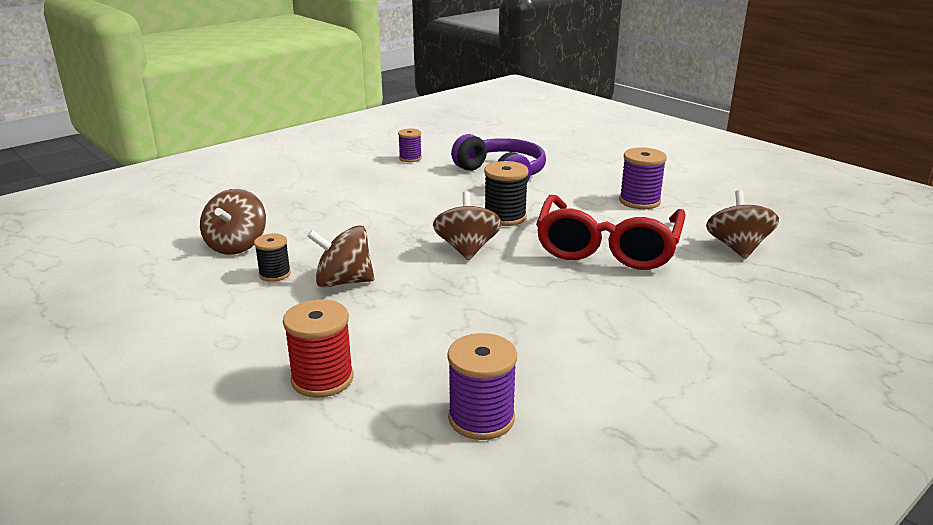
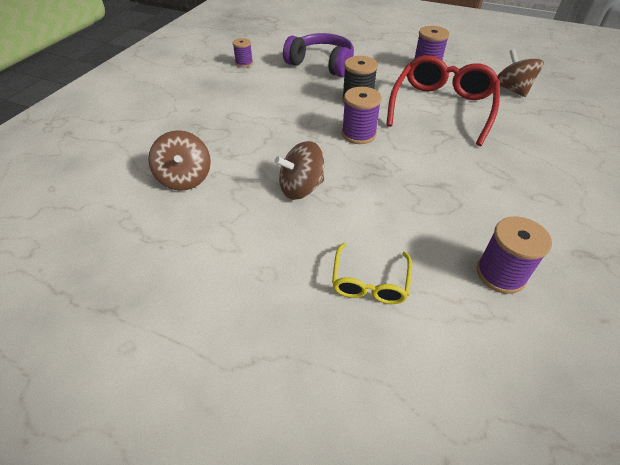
camera: 25 degrees left, 20 degrees up
black spool [254,233,291,282] -> none
red spool [283,299,354,398] -> yellow glasses [332,243,412,304]
brown spinning top [433,191,502,261] -> purple spool [342,87,382,144]
red glasses [536,195,686,270] -> red glasses turned 150 degrees counterclockwise [386,55,500,146]

